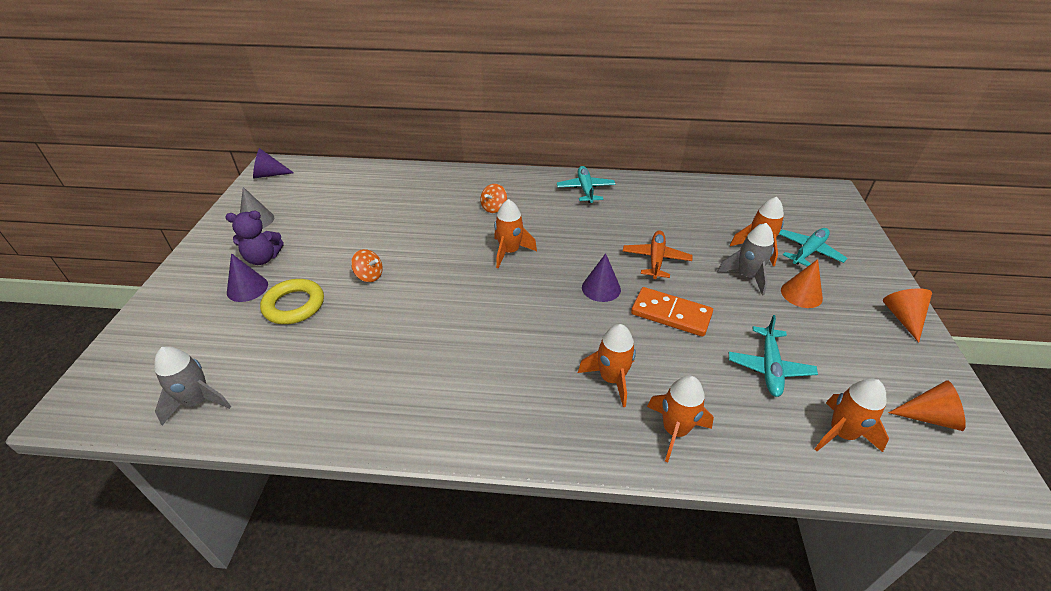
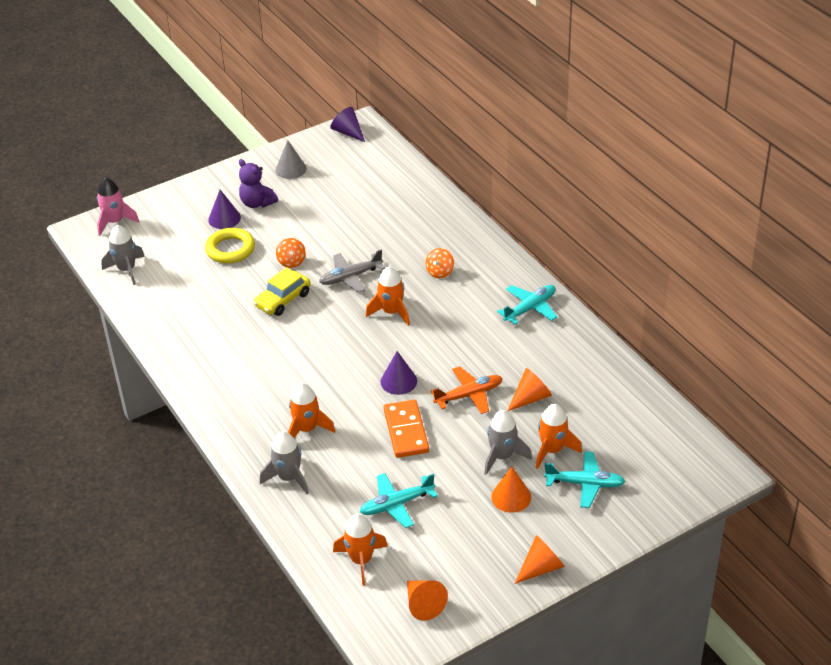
camera: 55 degrees right, 0 degrees up
orange spinning top [481,184,507,213] -> orange spinning top turned 60 degrees counterclockwise [425,248,454,278]
orange rocket [647,375,714,462] -> grey rocket [260,431,309,494]
none -> pink rocket [97,177,139,236]
none -> yellow car [254,267,311,316]
none -> grey plane [319,249,385,293]
none -> orange cone [507,368,552,411]

